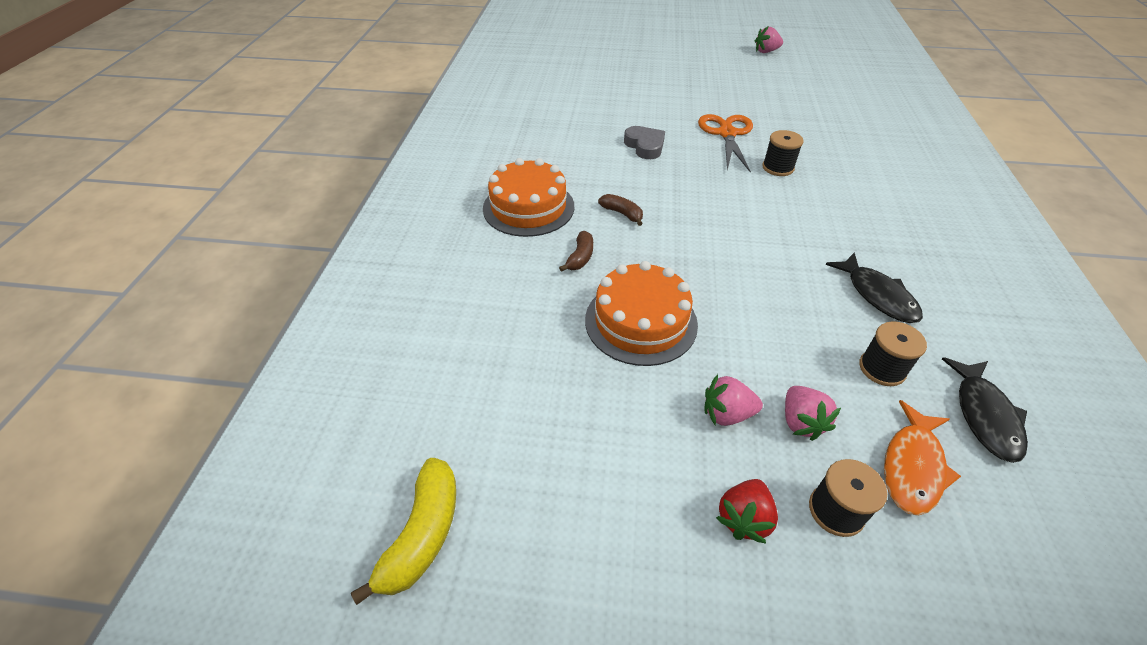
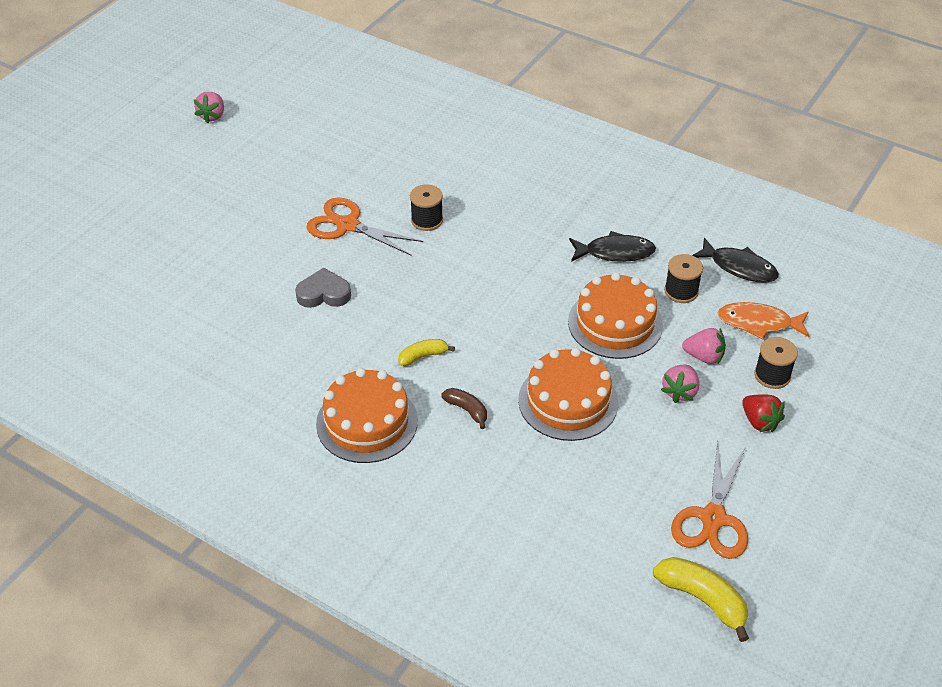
camera: 65 degrees left, 0 degrees up
brown banana [598,194,643,226] -> yellow banana [398,339,455,366]
orange fish [884,400,961,516] -> orange fish turned 135 degrees clockwise [718,302,809,340]
none -> orange cake [568,272,663,359]
none -> orange scissors [671,443,748,559]

